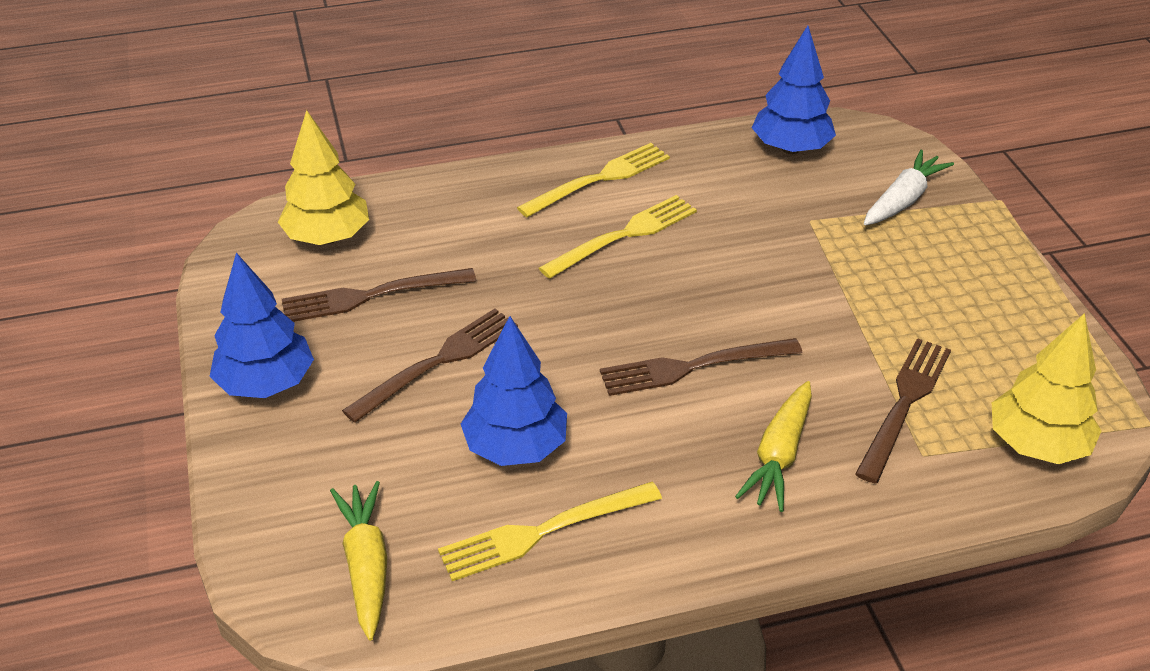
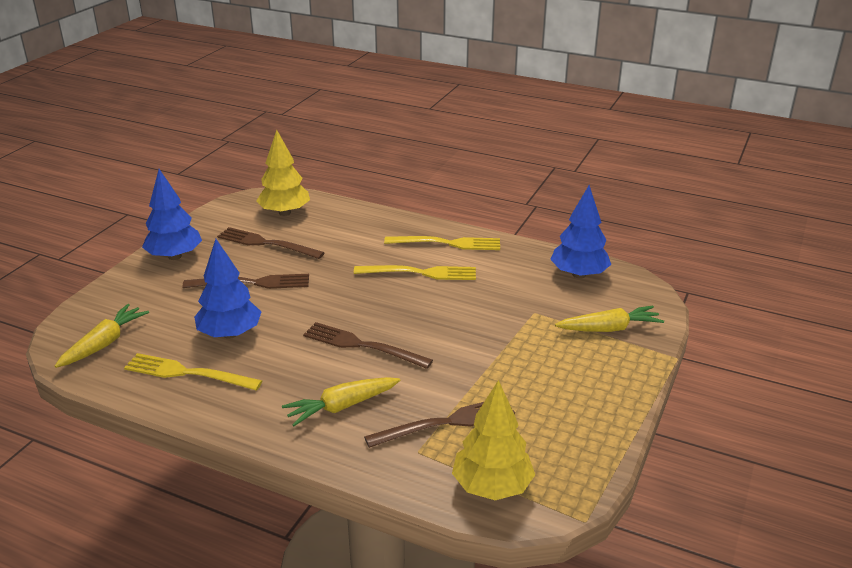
camera: 40 degrees right, 10 degrees down
white carrot [864,150,954,225] -> yellow carrot [555,306,664,332]

